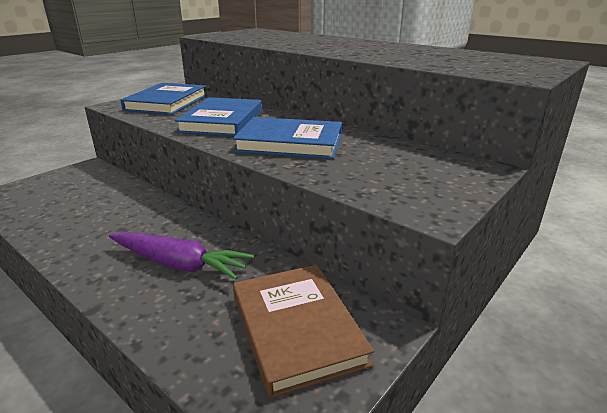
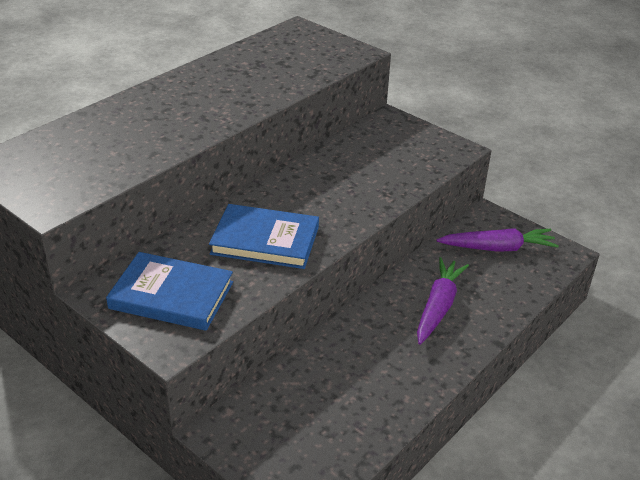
camera: 90 degrees left, 10 degrees up
blue book [233,117,342,159] -> none
brown book [233,265,374,398] -> purple carrot [436,228,559,252]

